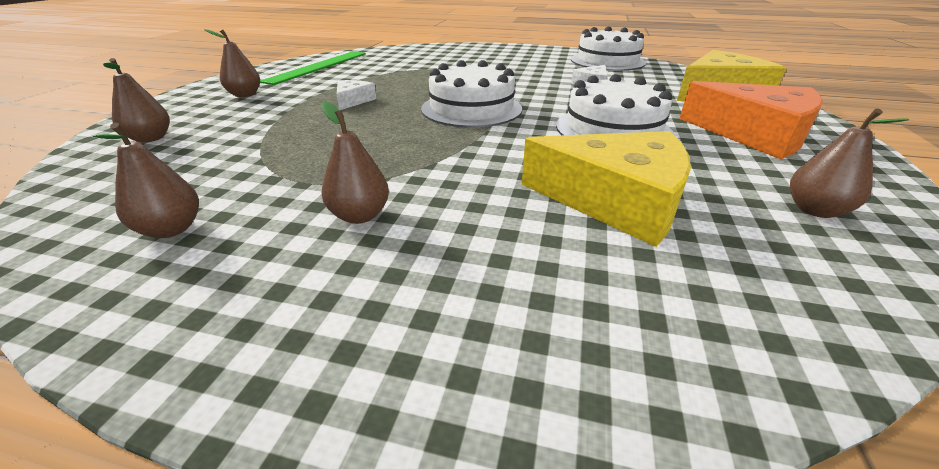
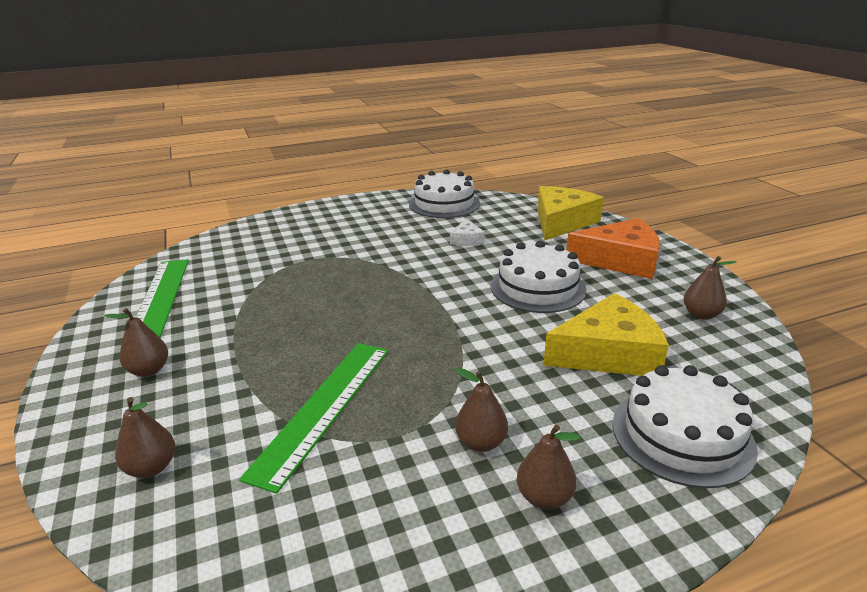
camera: 35 degrees left, 5 degrees down
brown pear [92,123,199,238] -> brown pear moved to [517,424,580,510]
white cheese [337,80,376,110] -> none
white cake [421,60,522,127] -> white cake moved to [612,365,758,488]
none -> green ruler [239,343,389,494]

